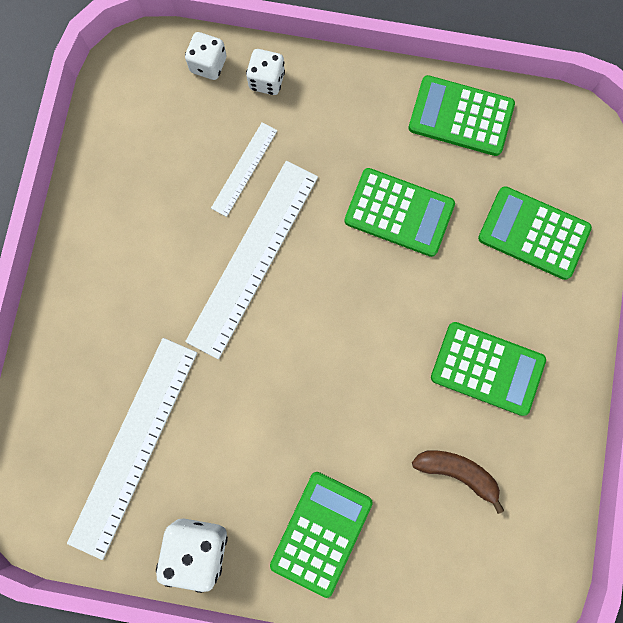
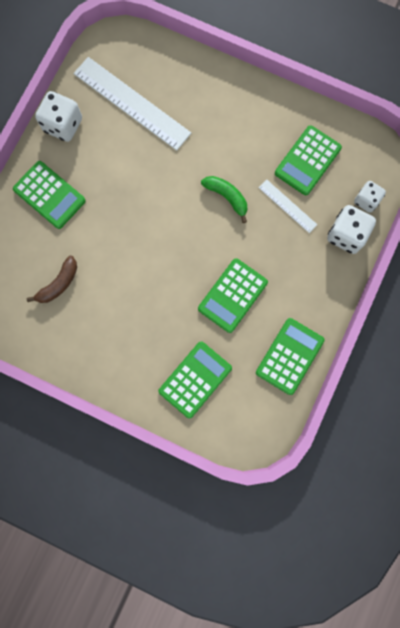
camera: 105 degrees right, 0 degrees up
white ruler [185,161,318,359] -> green banana [201,176,247,223]
white dice [246,49,285,95] -> white dice [327,205,376,254], size x1.56
green calculator [431,322,546,416] -> green calculator moved to [275,125,342,195]

